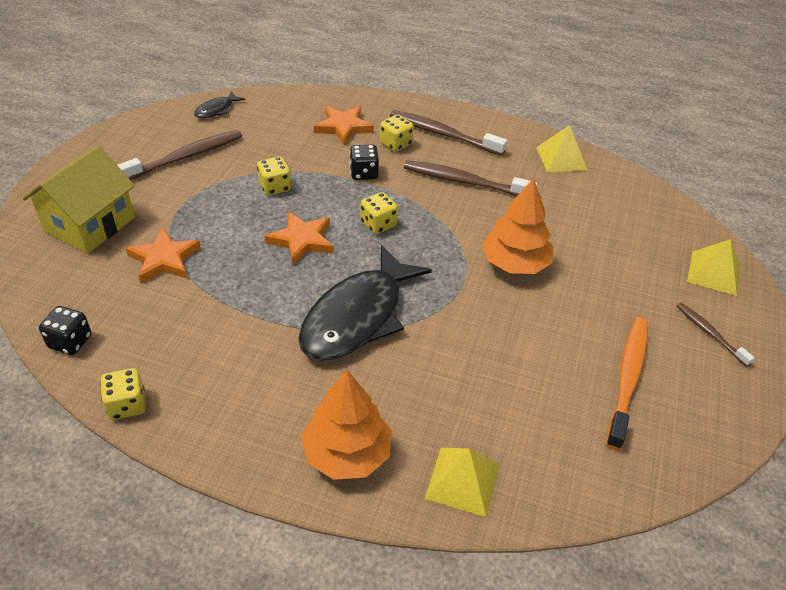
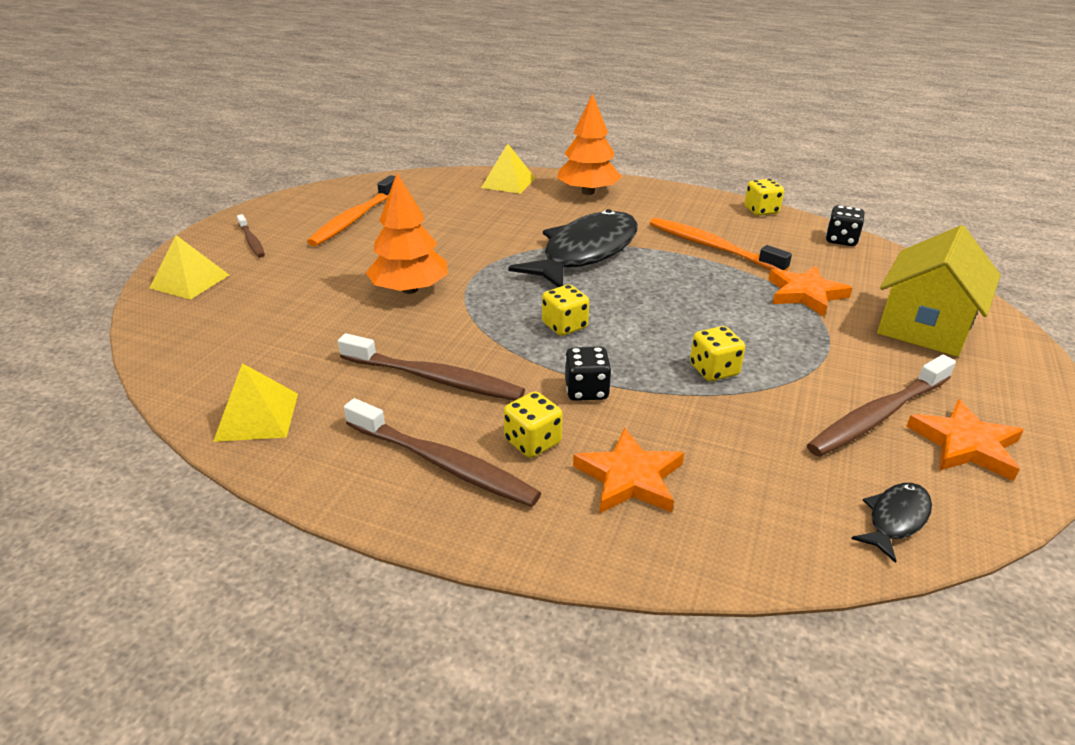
camera: 175 degrees left, 10 degrees down
orange star [265,211,334,265] -> orange star moved to [906,399,1024,481]
none -> orange toothbrush [650,218,792,271]

